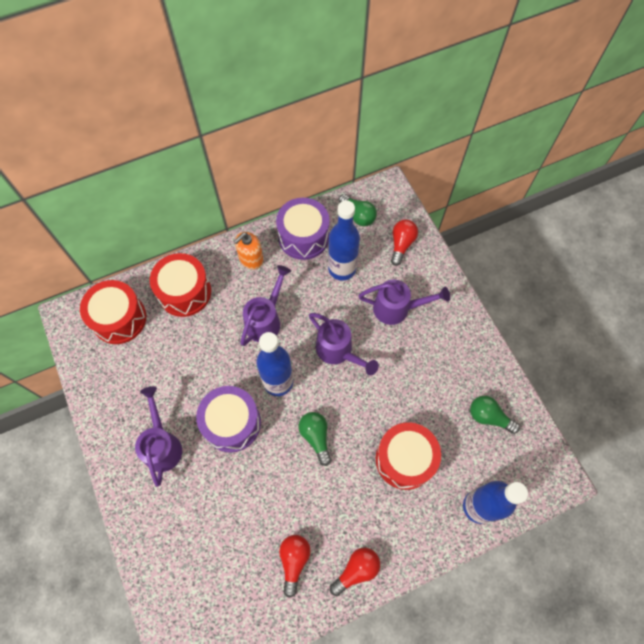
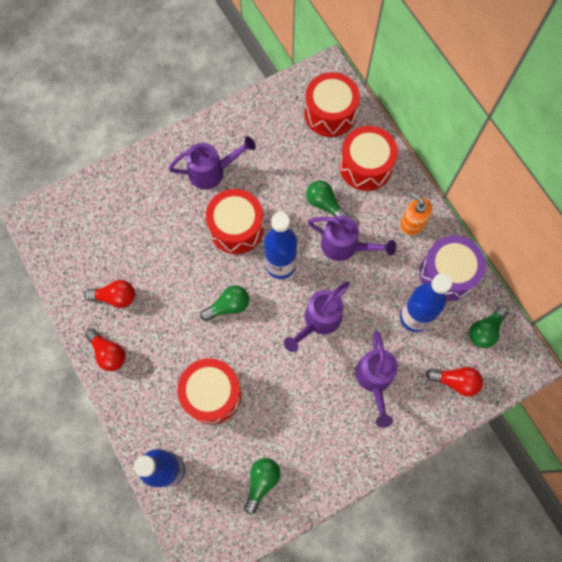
camera: 85 degrees right, 5 degrees up
purple drum [196,386,261,453] -> red drum [206,189,264,254]
none -> green light bulb [306,180,348,217]

